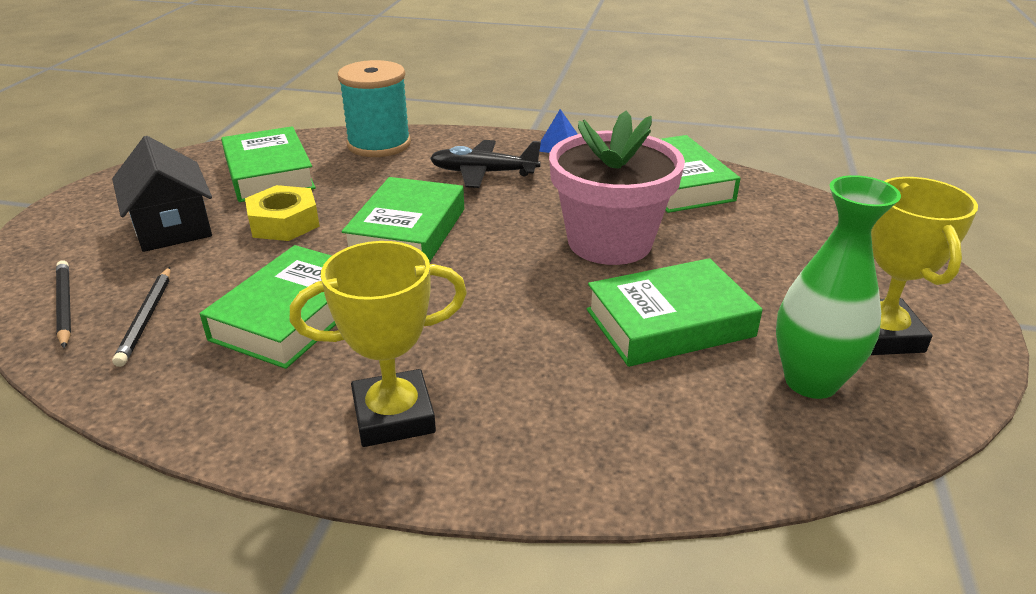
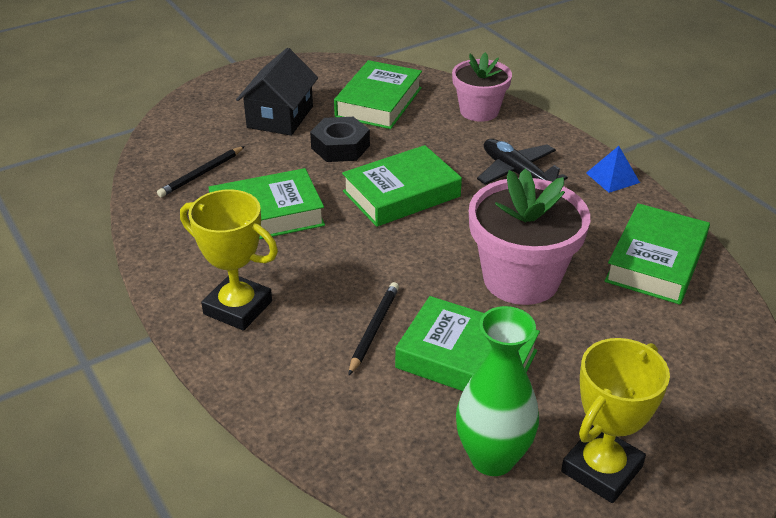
camera: 45 degrees right, 5 degrees up
black pencil [56,260,71,348] -> black pencil moved to [348,282,399,376]
yellow nut [245,185,320,241] -> black nut [310,117,370,162]
turquoise spool [338,60,411,157] -> pink flower pot [452,52,512,122]

